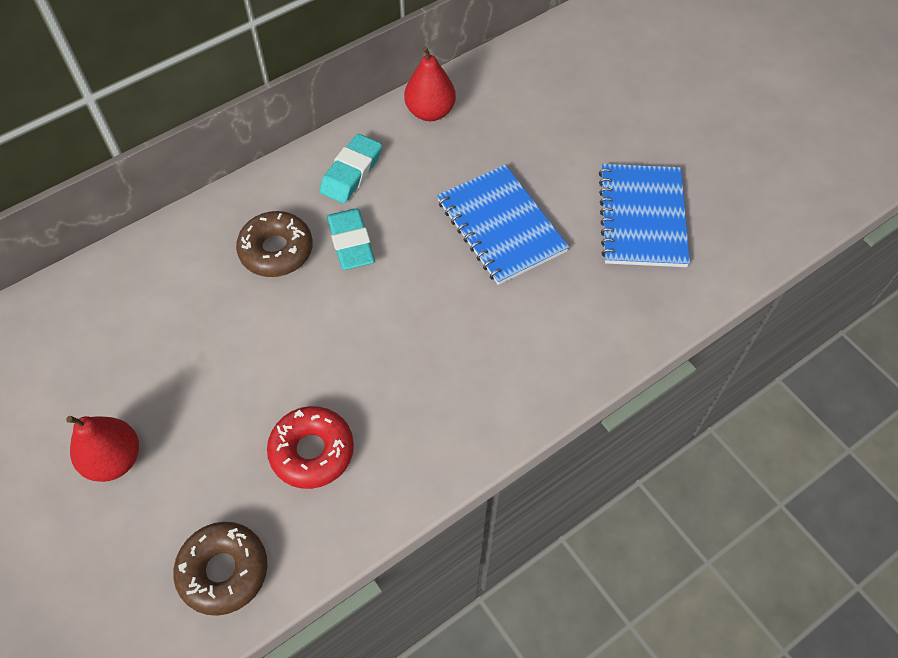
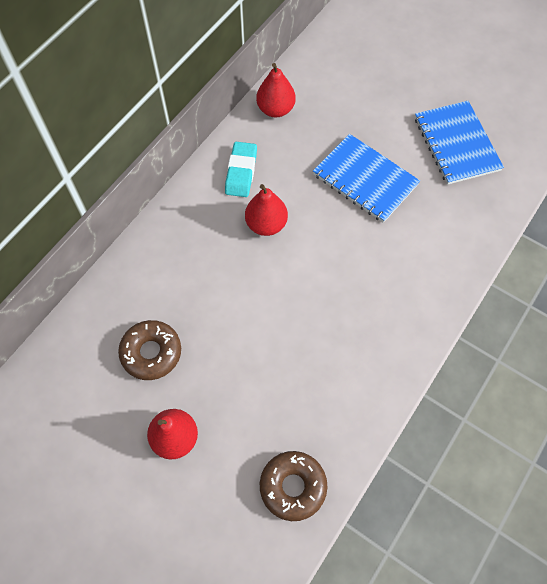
camera: 20 degrees left, 5 degrees up
brown donut [236,211,313,277] -> brown donut moved to [118,320,181,380]
red donut [267,406,354,489] -> none
turquoise eraser [327,209,375,270] -> red pear [245,184,288,236]

